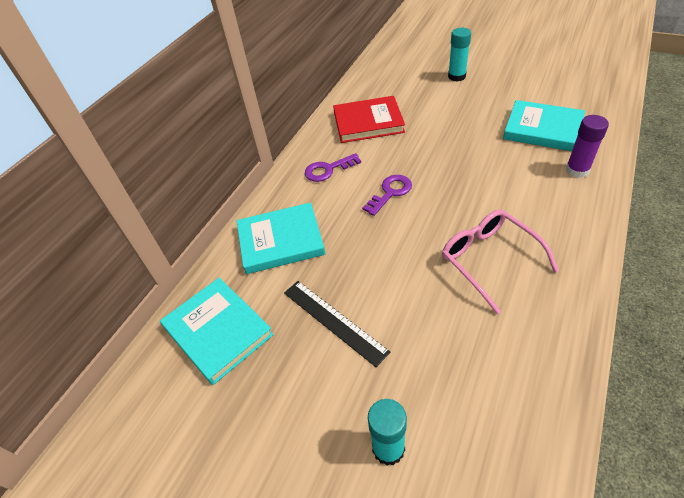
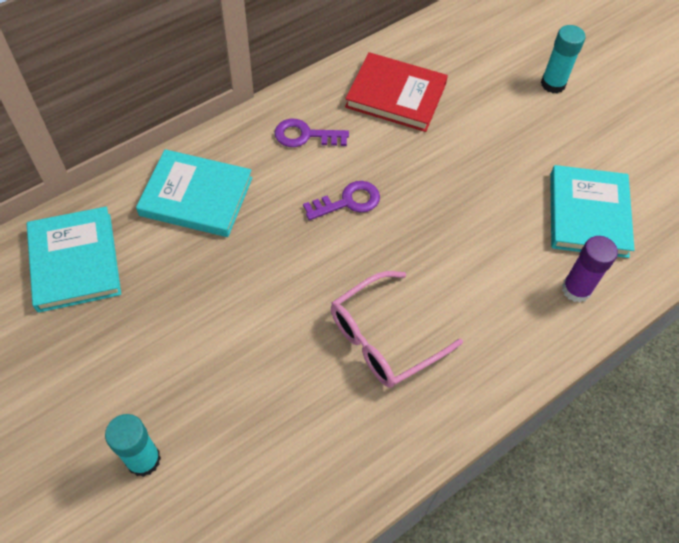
camera: 20 degrees right, 10 degrees up
black ruler [284,281,390,367] -> none
pink glasses [442,210,559,314] -> pink glasses turned 120 degrees counterclockwise [331,271,463,388]
turquoise book [503,100,585,151] -> turquoise book turned 45 degrees clockwise [550,165,635,258]

